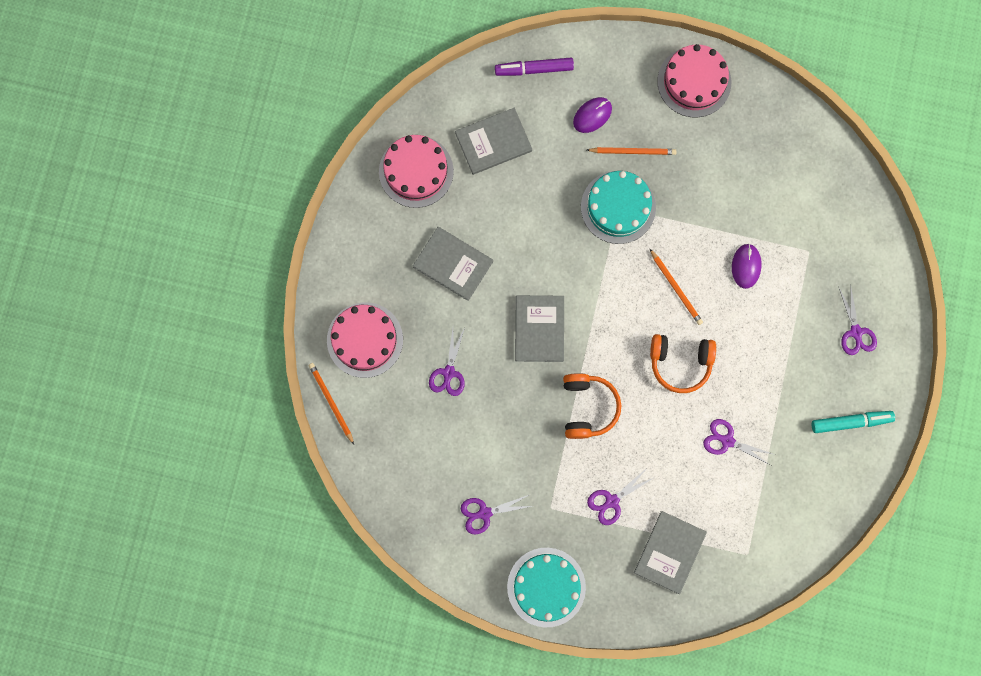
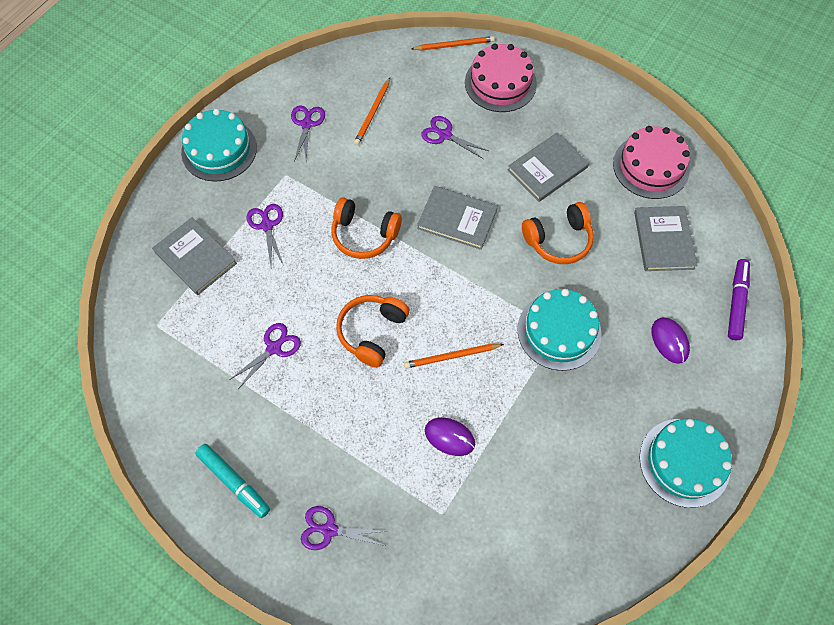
camera: 110 degrees right, 15 degrees down
orange pencil [587,147,677,155] -> orange pencil moved to [354,78,390,145]
pink cake [657,44,731,118] -> turquoise cake [639,419,732,508]
turquoise marker [812,411,895,433] -> turquoise marker turned 60 degrees counterclockwise [195,444,270,518]
none -> orange headphones [522,202,594,264]

